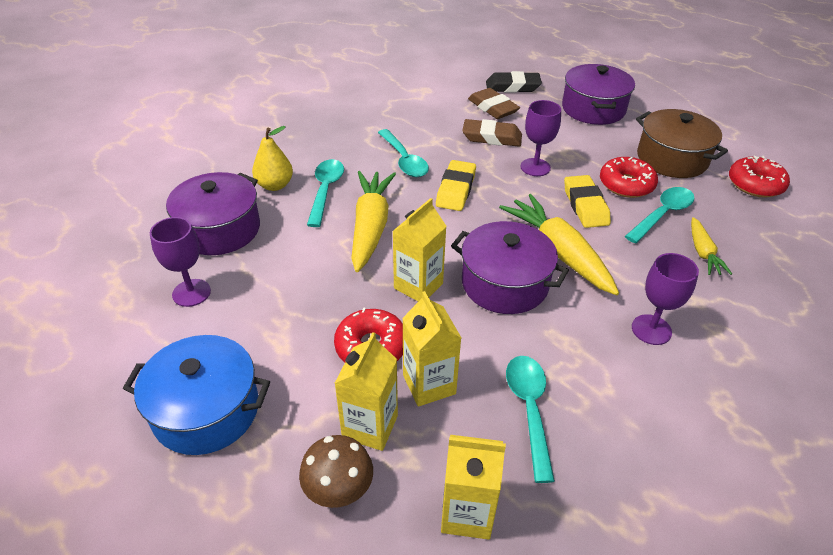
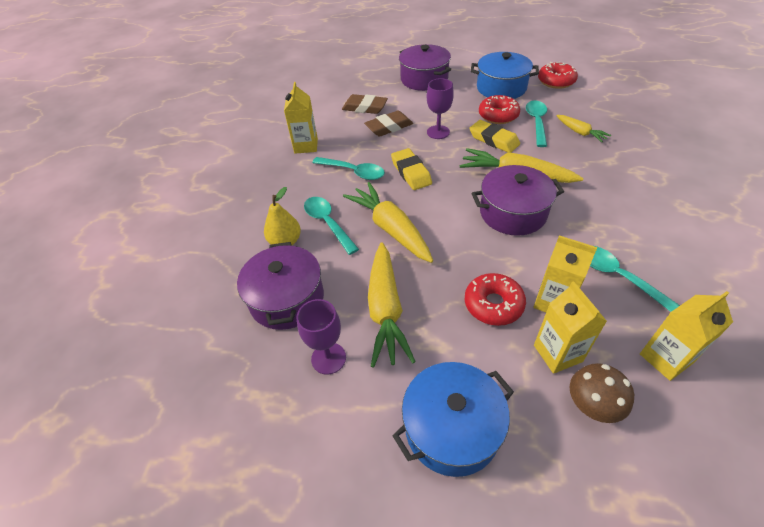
camera: 35 degrees left, 5 degrees up
yellow carton [392,198,447,302] -> yellow carton moved to [284,82,318,153]
black eraser [486,71,542,93] -> none
purple goblet [632,253,699,345] -> none
brown pot [636,109,728,178] -> blue pot [471,52,539,99]
none -> yellow carrot [368,242,416,368]

